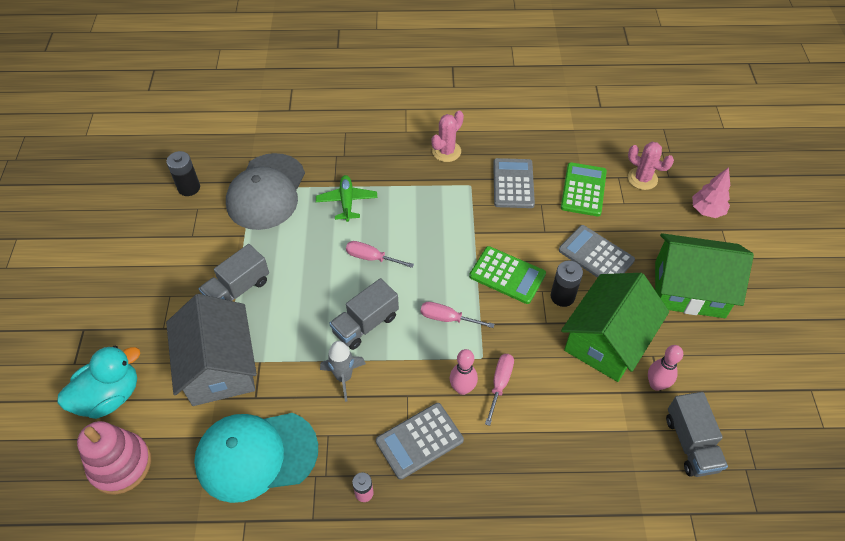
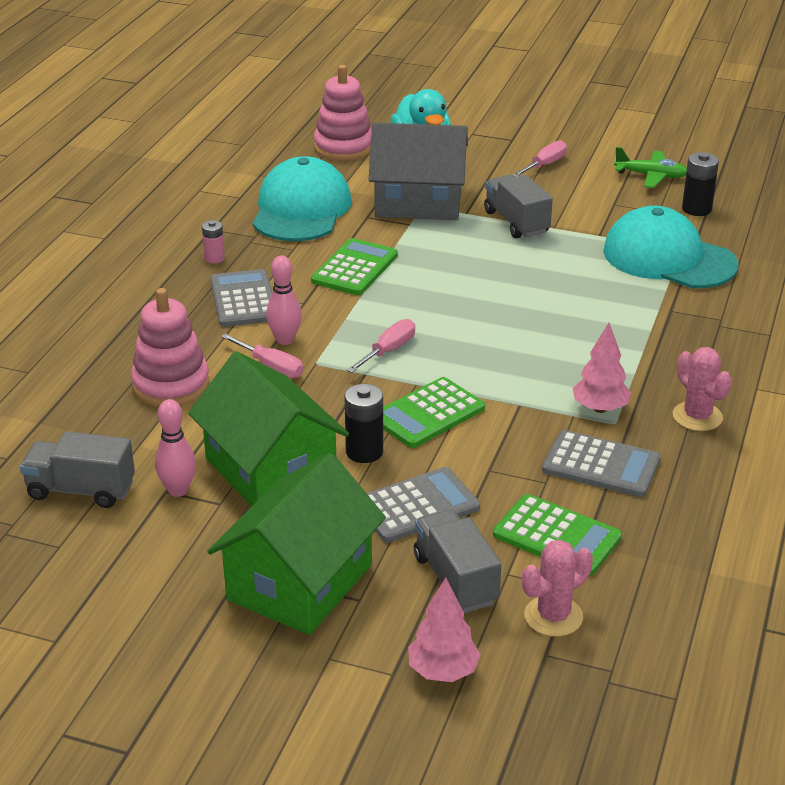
camera: 110 degrees right, 20 degrees down
grey cap [226,153,305,230] -> turquoise cap [603,206,738,288]
green plane [316,175,377,222] -> green plane moved to [614,147,687,188]
grey rocket [320,341,366,402] -> green calculator [311,238,398,295]
grey truck [329,278,399,350] -> grey truck moved to [414,509,501,613]
pink screwdriver [346,241,414,268] -> pink screwdriver moved to [513,140,567,177]
none -> pink stacking toy [131,288,209,407]
none -> pink tree [573,323,631,413]

